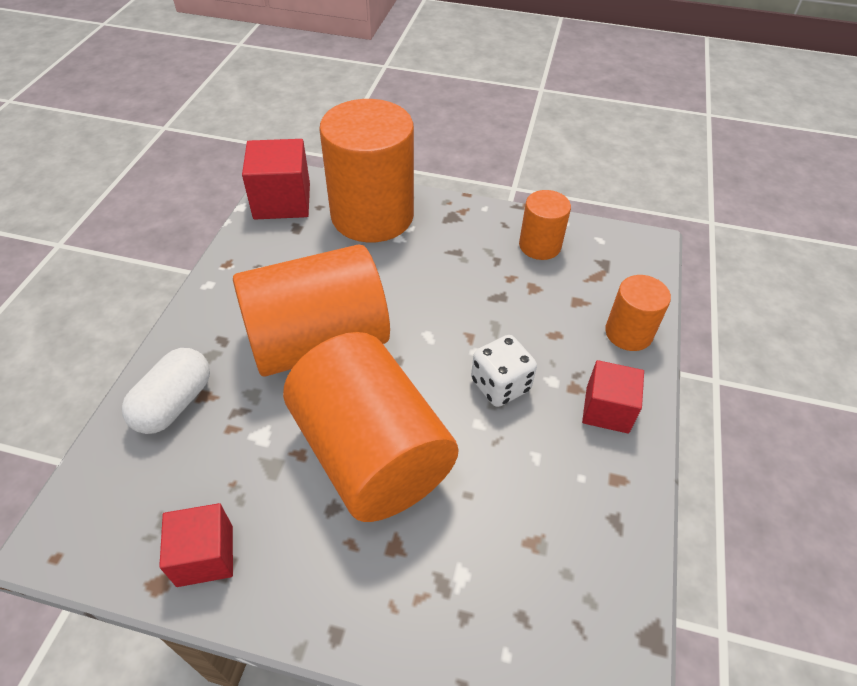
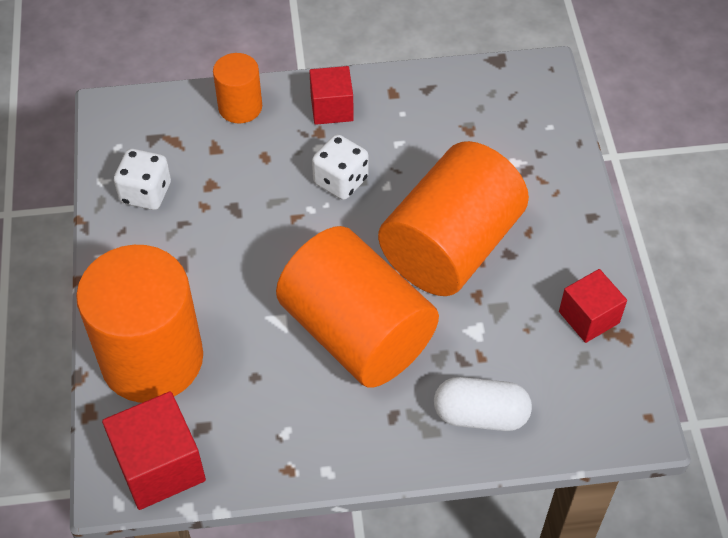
camera: 110 degrees left, 5 degrees up
orange cylinder [519,190,571,260] -> white dice [114,149,171,210]

